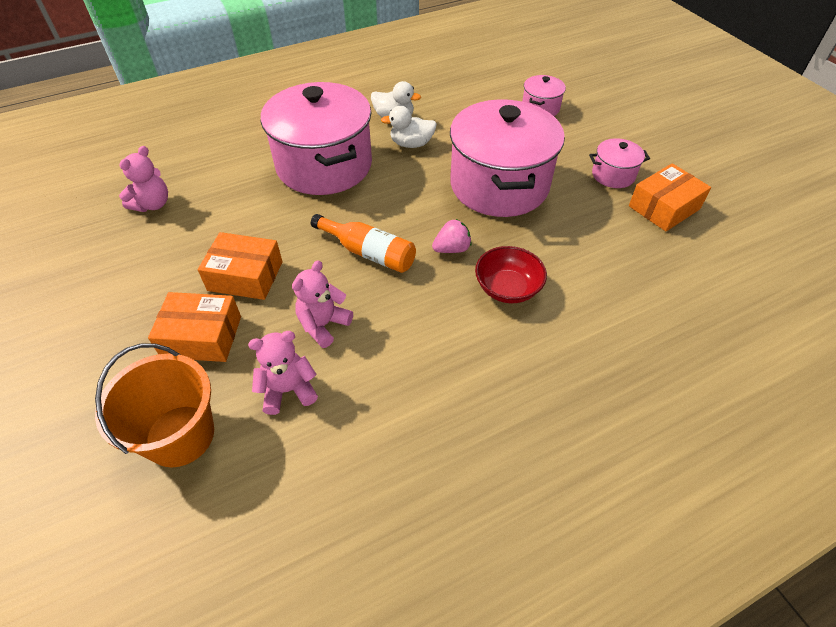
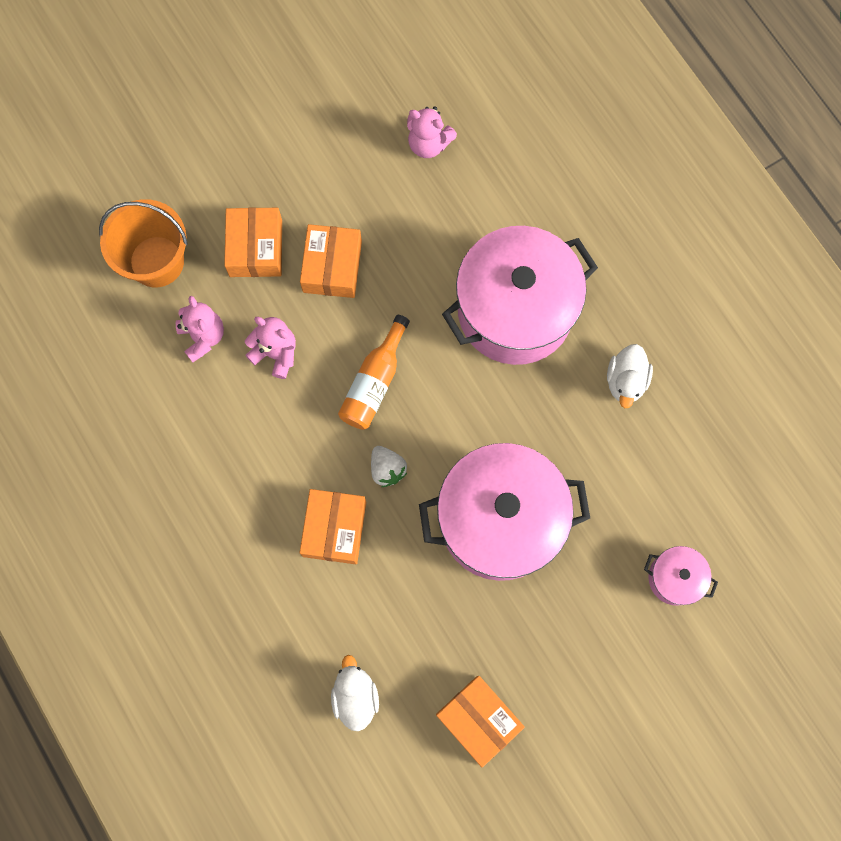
camera: 85 degrees right, 25 degrees up
white duck [381,106,437,148] -> white duck moved to [331,655,379,731]
pink strawberry [432,219,472,253] -> white strawberry [371,446,407,487]
red bowl [475,246,547,303] -> orange box [299,489,366,564]
pink pot [589,138,650,188] -> none

